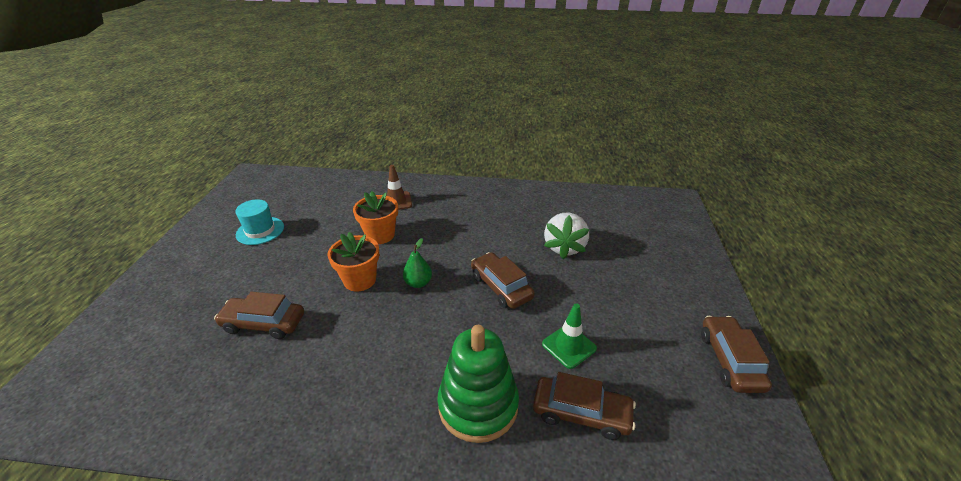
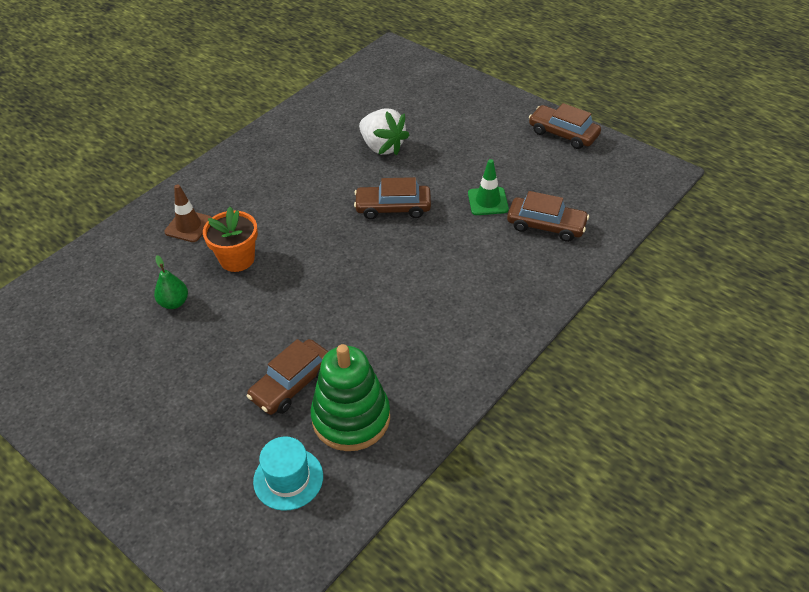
camera: 55 degrees left, 10 degrees up
turquoise hat [235,199,284,245] -> turquoise hat moved to [253,436,323,511]
orange flower pot [328,232,379,292] -> none
green pear [403,238,432,288] -> green pear moved to [154,255,188,309]
green stacking toy [437,325,519,443] -> green stacking toy moved to [311,344,390,451]
brown car [533,372,636,440] -> brown car turned 60 degrees clockwise [507,191,589,242]

